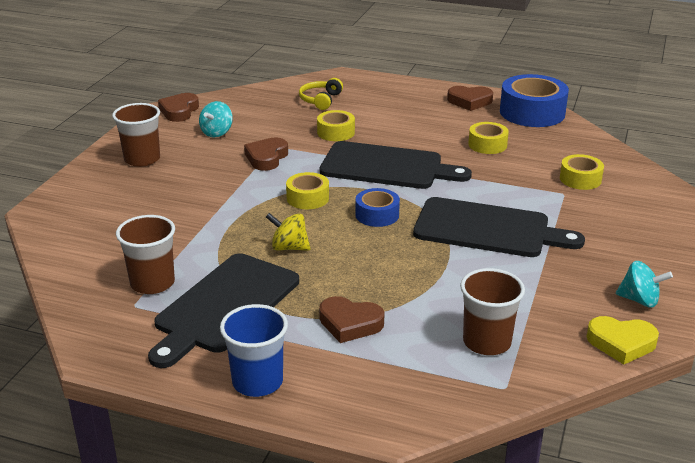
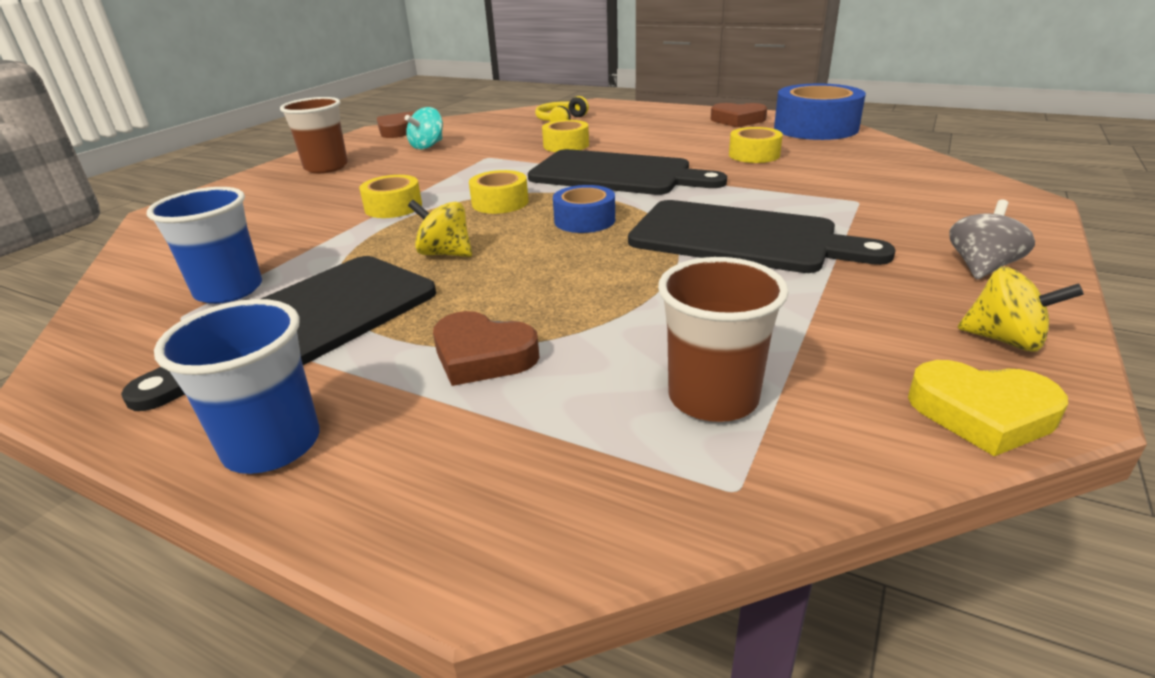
camera: 10 degrees right, 0 degrees up
brown cup [116,215,175,294] -> blue cup [147,187,262,304]
brown heart [244,137,288,171] -> none
yellow tape [560,154,604,190] -> yellow tape moved to [359,175,422,218]
turquoise spinning top [616,261,673,307] -> yellow spinning top [957,267,1084,351]
none -> grey spinning top [949,200,1035,279]

